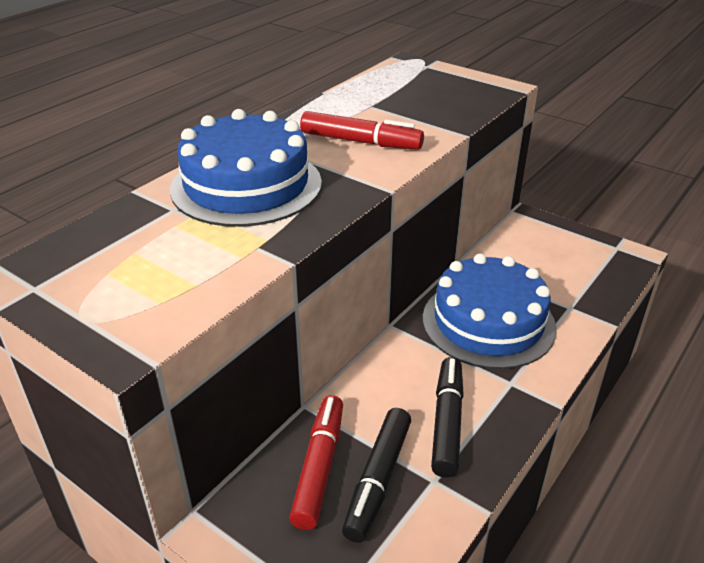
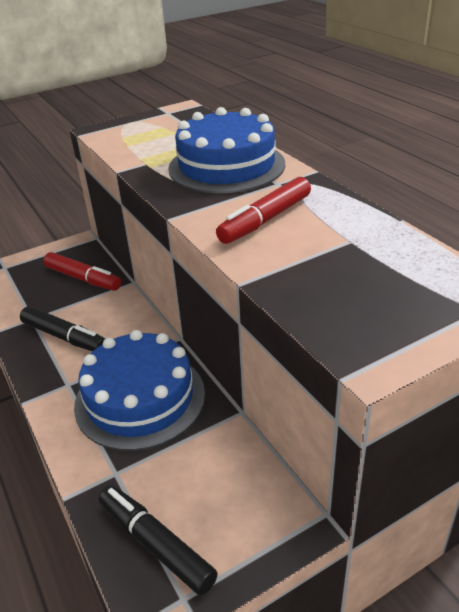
camera: 115 degrees right, 0 degrees up
black marker [342,408,411,543] -> black marker moved to [98,485,218,596]

